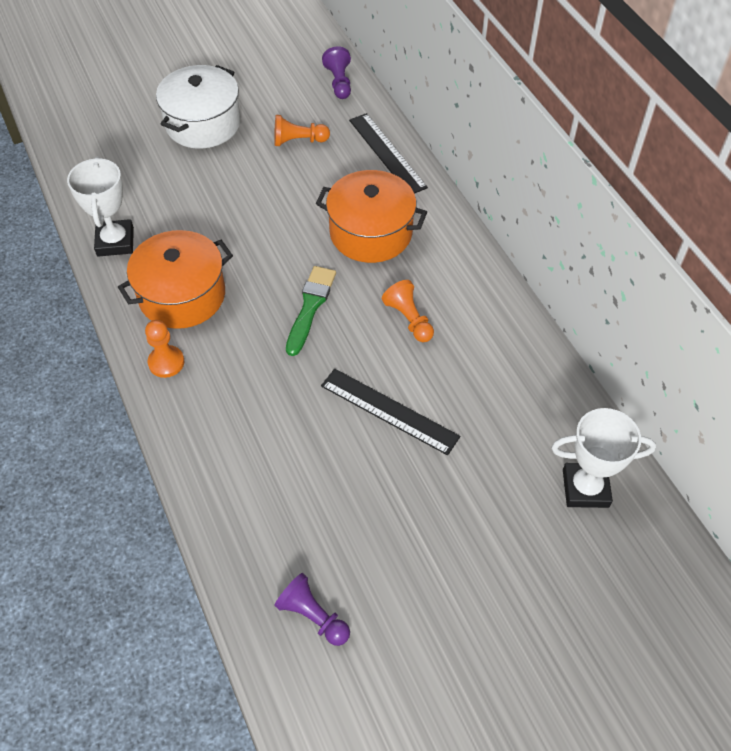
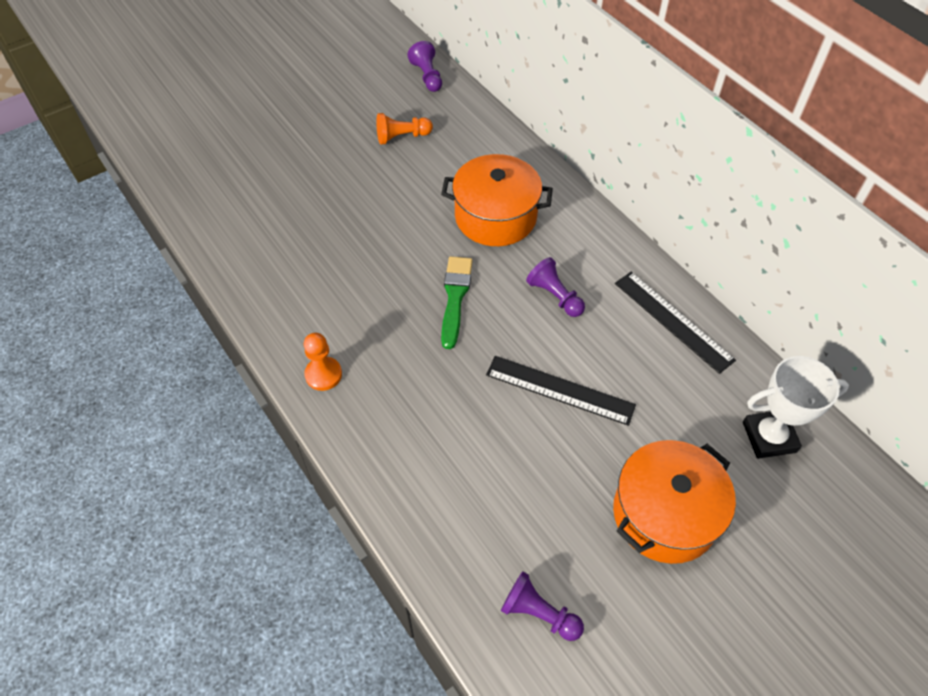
camera: 10 degrees left, 0 degrees up
white trophy [67,156,134,257] -> none
orange pot [118,230,233,329] -> orange pot moved to [613,440,736,564]
white pot [156,65,241,148] -> none
black ruler [349,113,428,194] -> black ruler moved to [615,272,736,374]
orange pawn [382,280,434,342] -> purple pawn [526,257,585,317]

